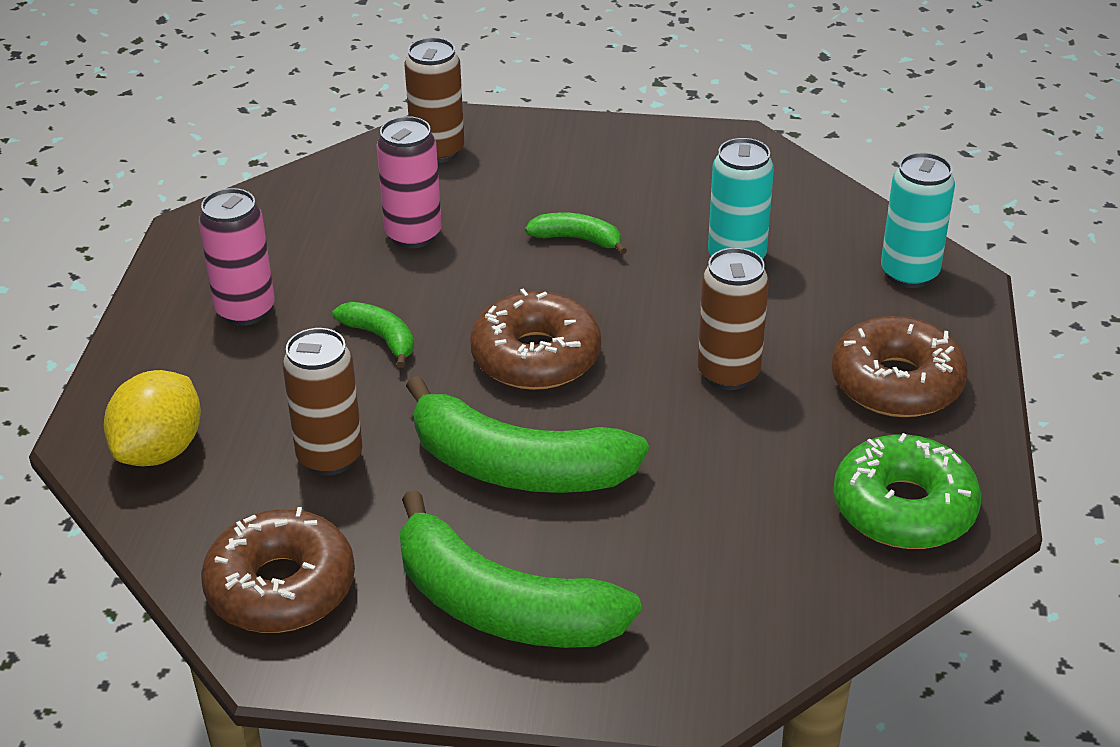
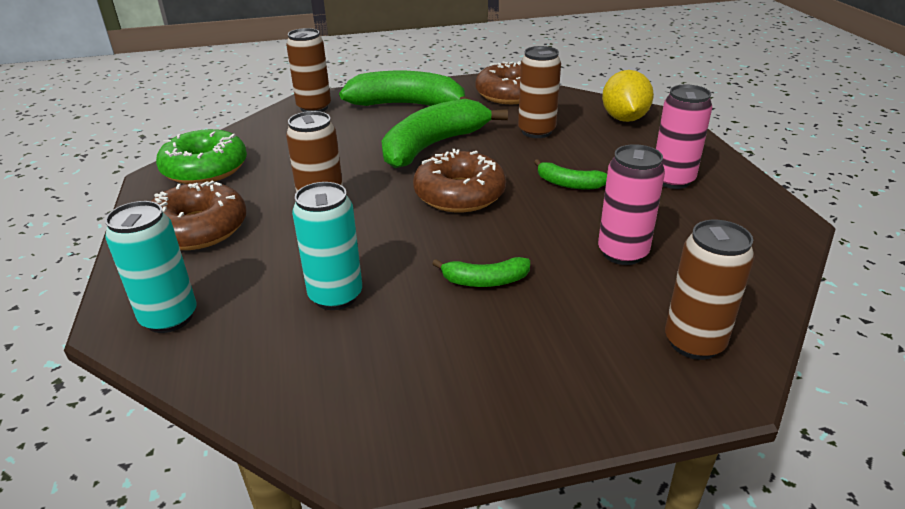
camera: 160 degrees right, 5 degrees down
green banana [406,376,649,493] -> green banana turned 45 degrees counterclockwise [382,99,508,168]
none -> brown can [286,28,331,112]

